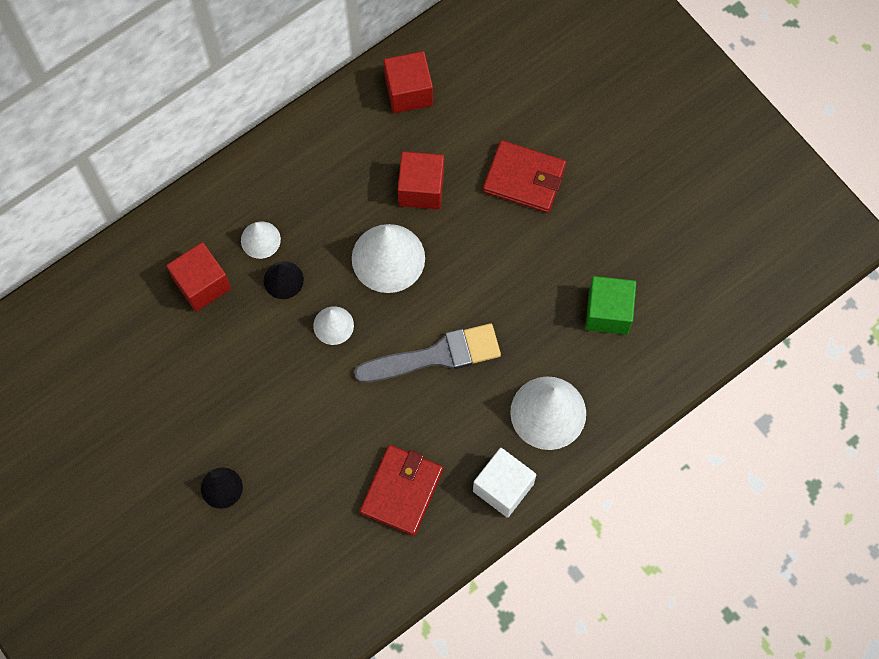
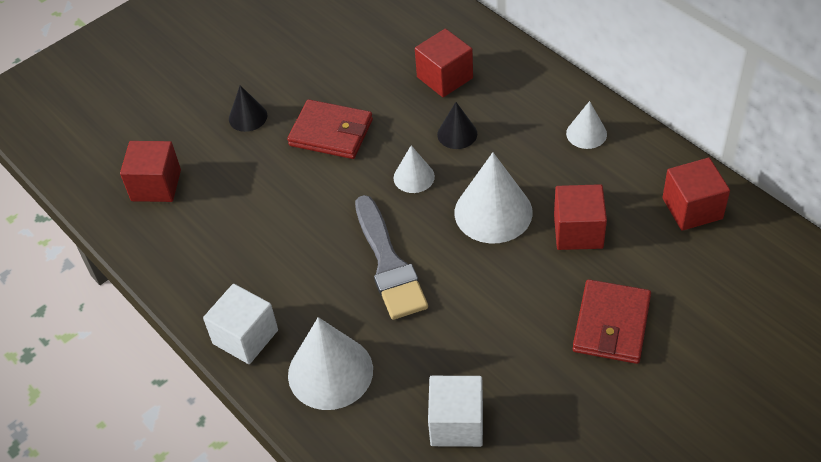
camera: 90 degrees right, 20 degrees down
white cone [241,222,281,259] -> white cone moved to [566,101,607,149]
red wallet [360,445,443,536] -> red wallet moved to [287,99,373,159]
green cube [585,276,636,335] -> white cube [428,376,483,447]
none -> red cube [120,141,181,202]

